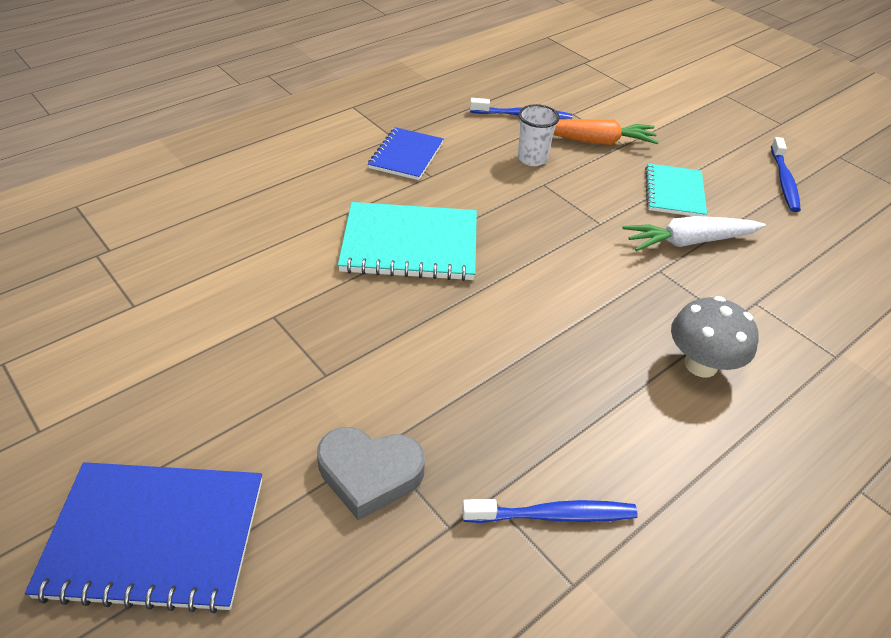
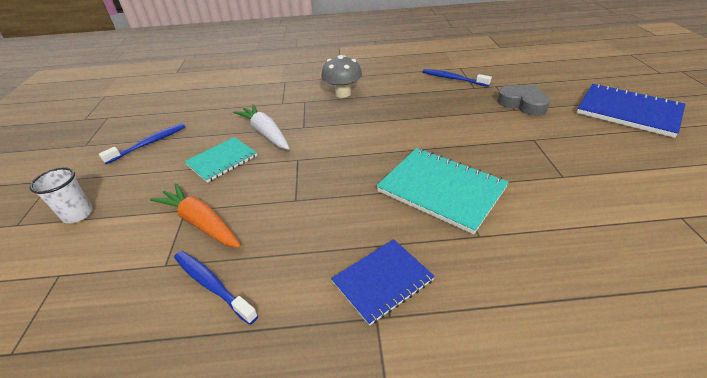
camera: 140 degrees left, 5 degrees down
white cup [518,104,560,166] -> white cup moved to [30,167,92,223]
white carrot [622,216,766,251] -> white carrot turned 150 degrees counterclockwise [233,104,290,150]

